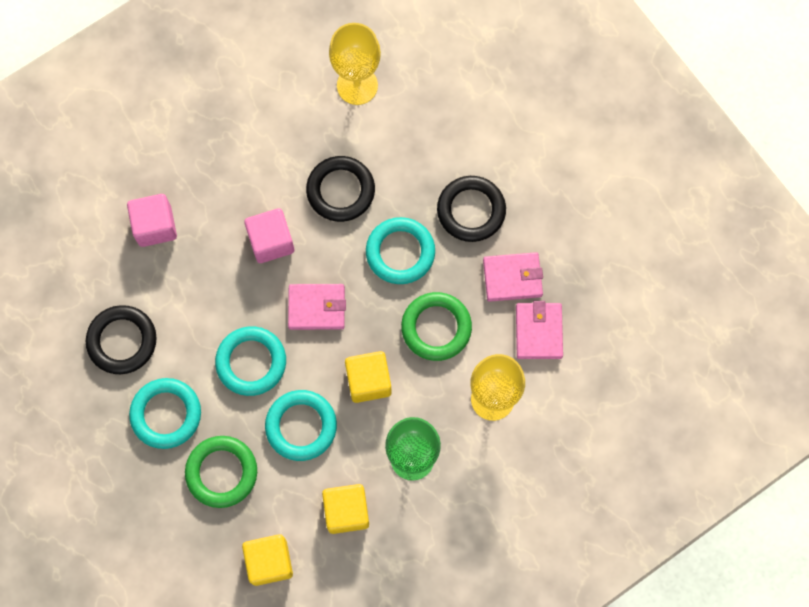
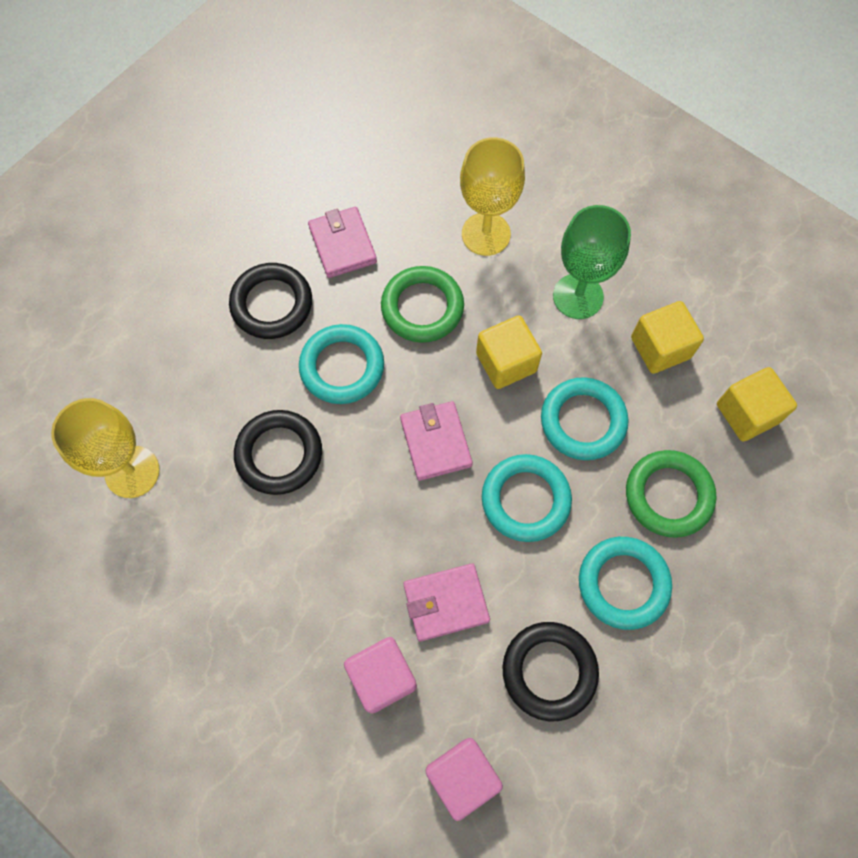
camera: 105 degrees left, 5 degrees down
pink cube [244,208,294,263] -> pink cube moved to [425,738,503,821]
pink wallet [516,301,563,359] -> pink wallet moved to [403,563,490,642]

